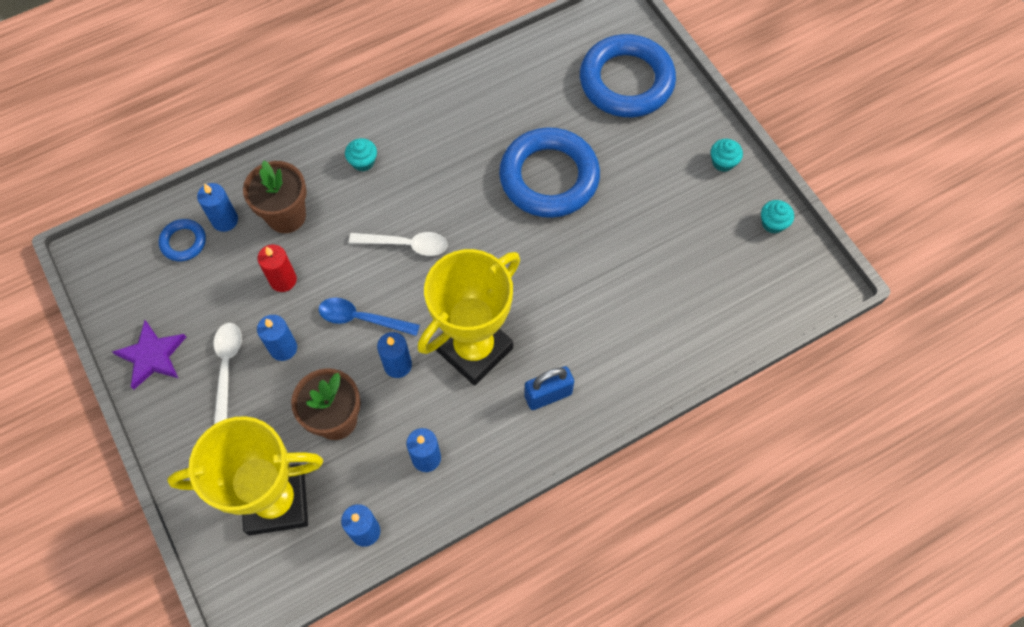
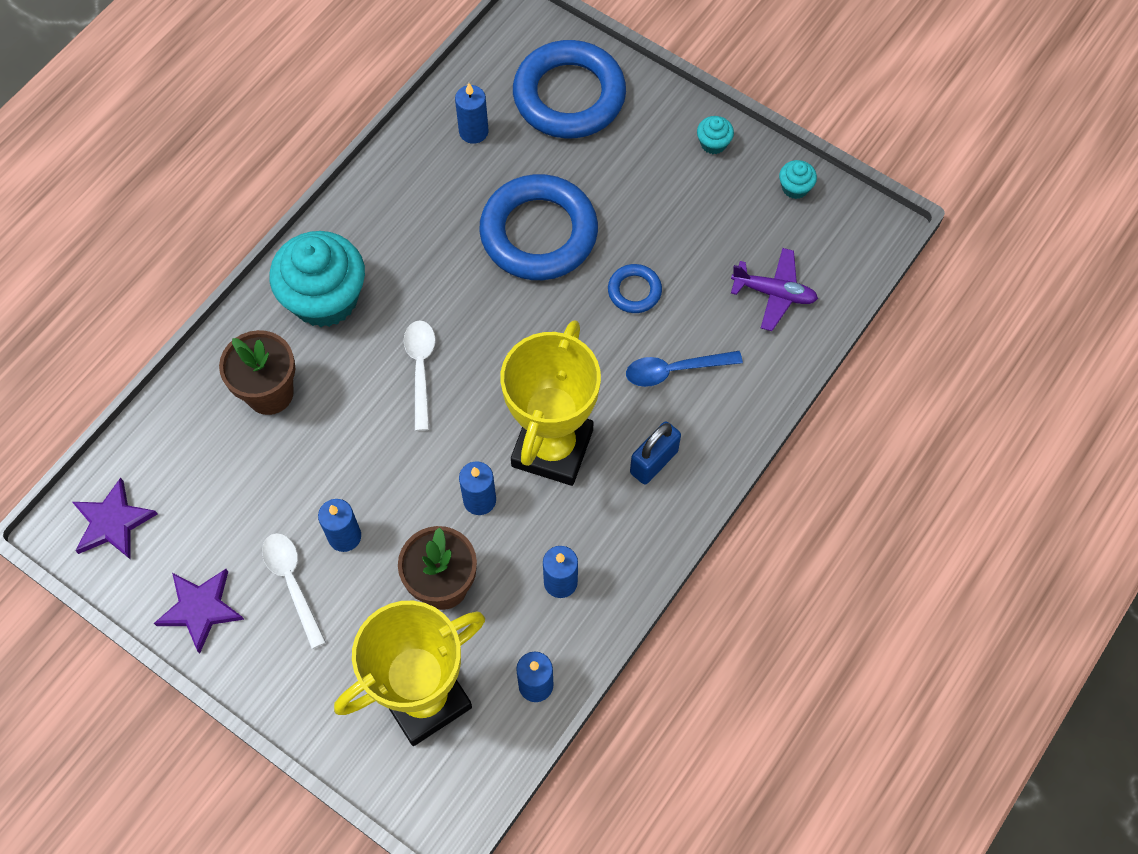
camera: 25 degrees left, 0 degrees up
blue ring [159,219,206,261] -> blue ring moved to [608,264,662,313]
blue candle [197,183,238,232] -> blue candle moved to [455,83,488,144]
red candle [257,244,297,292] -> none
blue spoon [318,298,420,336] -> blue spoon moved to [626,351,743,387]
turquoise cupcake [345,138,377,171] -> turquoise cupcake [270,231,365,327], size x2.41
white spoon [349,232,448,256] -> white spoon turned 75 degrees counterclockwise [404,320,435,431]
none -> purple star [72,478,157,560]
none -> purple plane [731,248,818,331]

